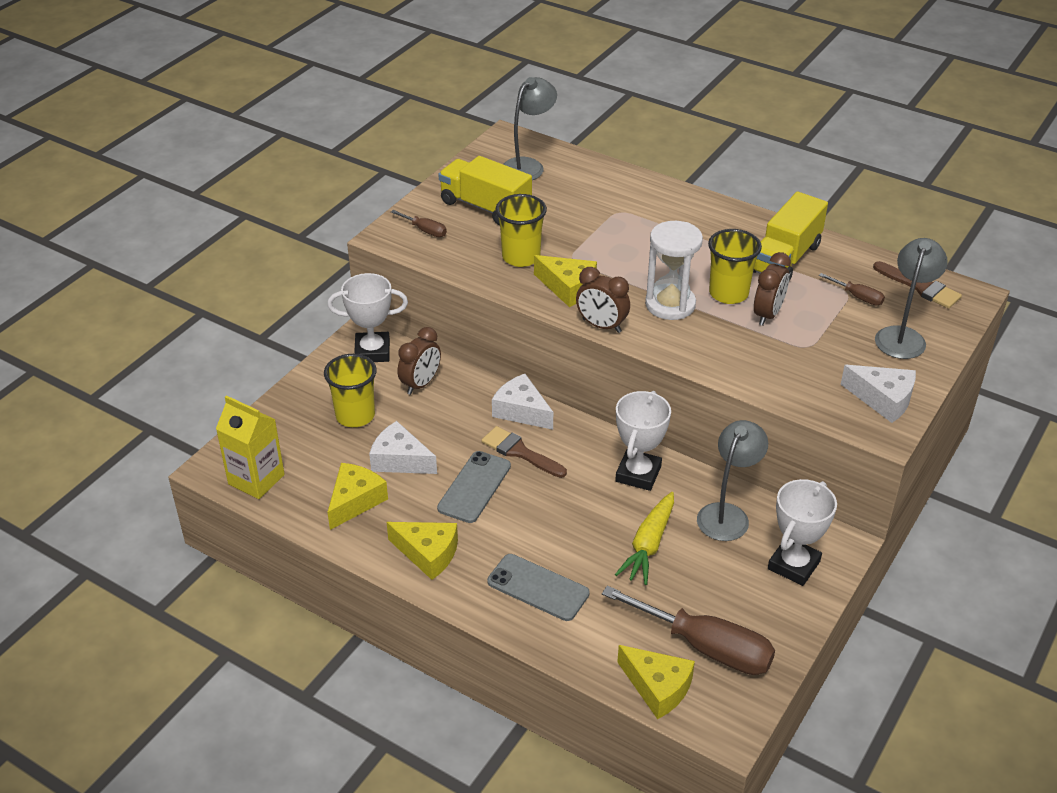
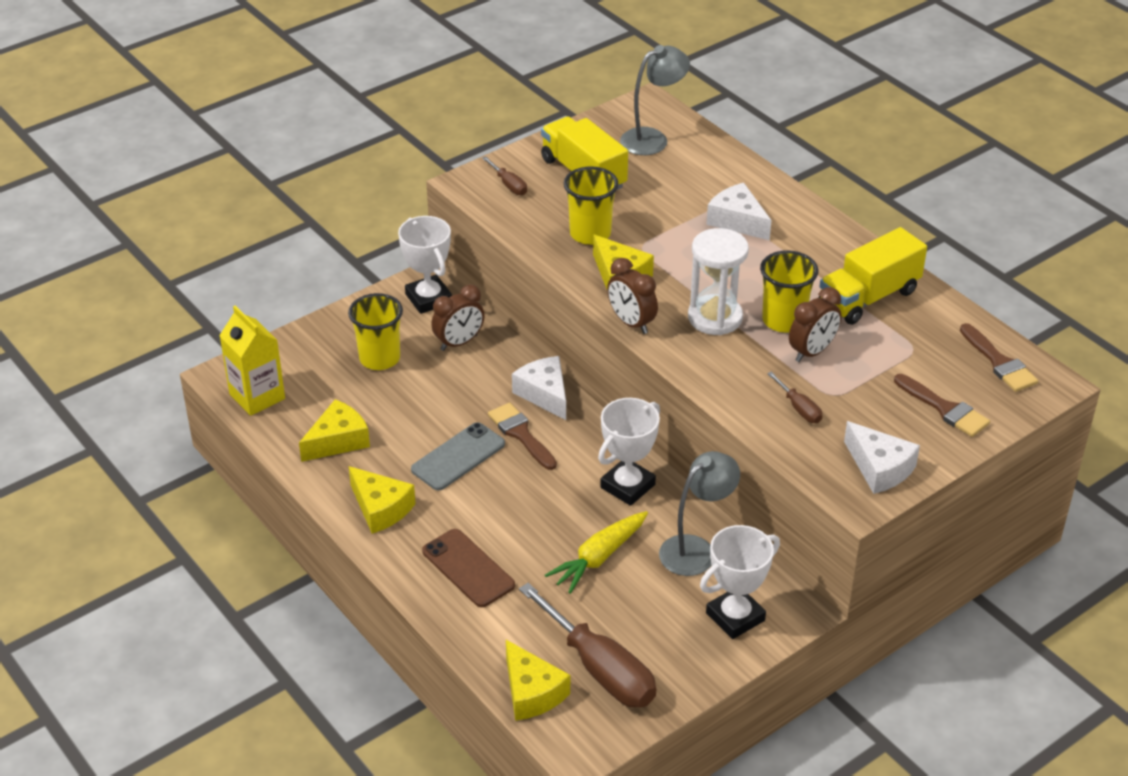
camera: 20 degrees right, 0 degrees up
white trophy [327,273,408,362] -> white trophy turned 45 degrees clockwise [398,216,452,314]
white cheese [369,421,437,474] -> white cheese moved to [706,183,772,240]
grey phone [487,554,590,621] -> brown phone [422,529,515,607]
brown screwdriver [819,273,885,305] -> brown screwdriver moved to [767,371,822,423]
grey lamp [875,238,948,359] -> brown brush [894,374,990,437]

